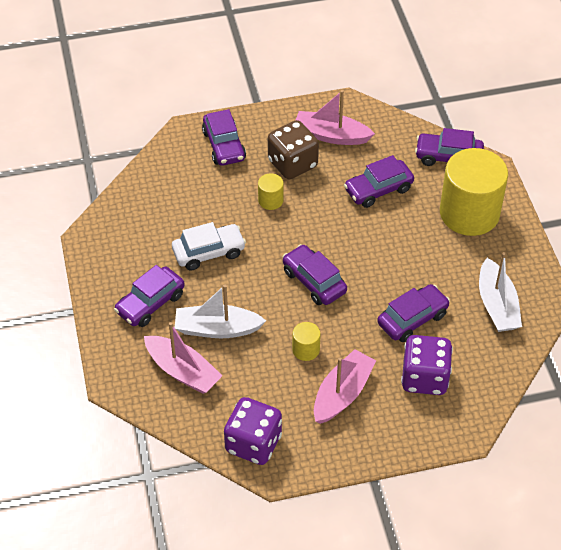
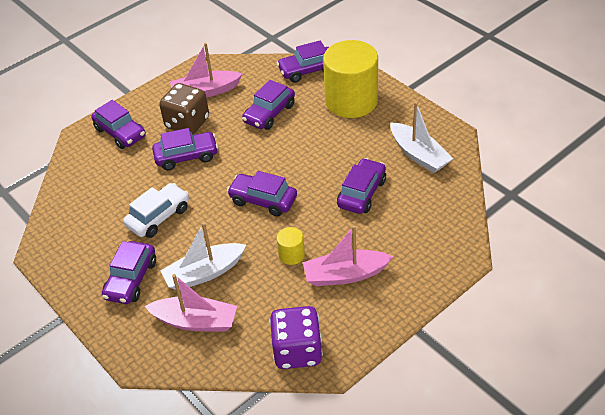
camera: 25 degrees left, 5 degrees down
yellow cylinder [258,173,284,210] -> purple car [152,128,218,170]
pink boat [314,349,376,424] -> pink boat turned 105 degrees counterclockwise [303,225,393,286]
purple dice [401,335,453,395] -> none

